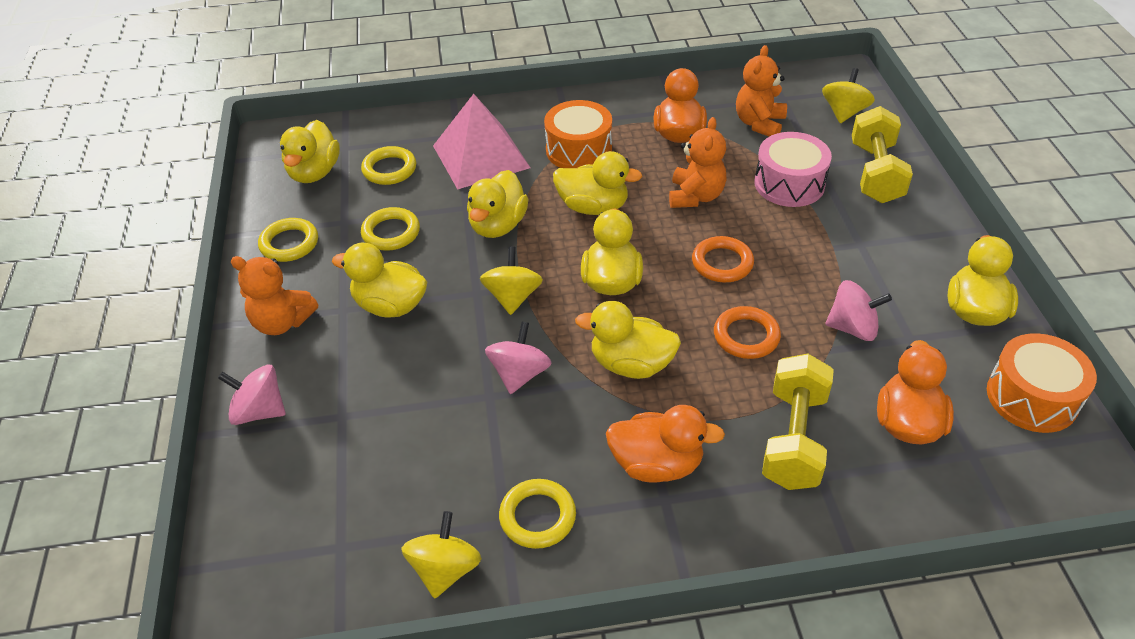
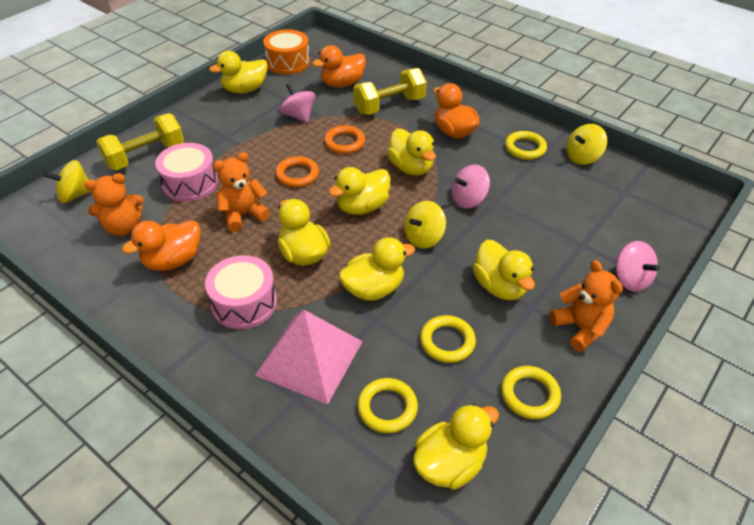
camera: 135 degrees left, 0 degrees up
orange drum [544,100,612,168] -> pink drum [205,255,277,329]

